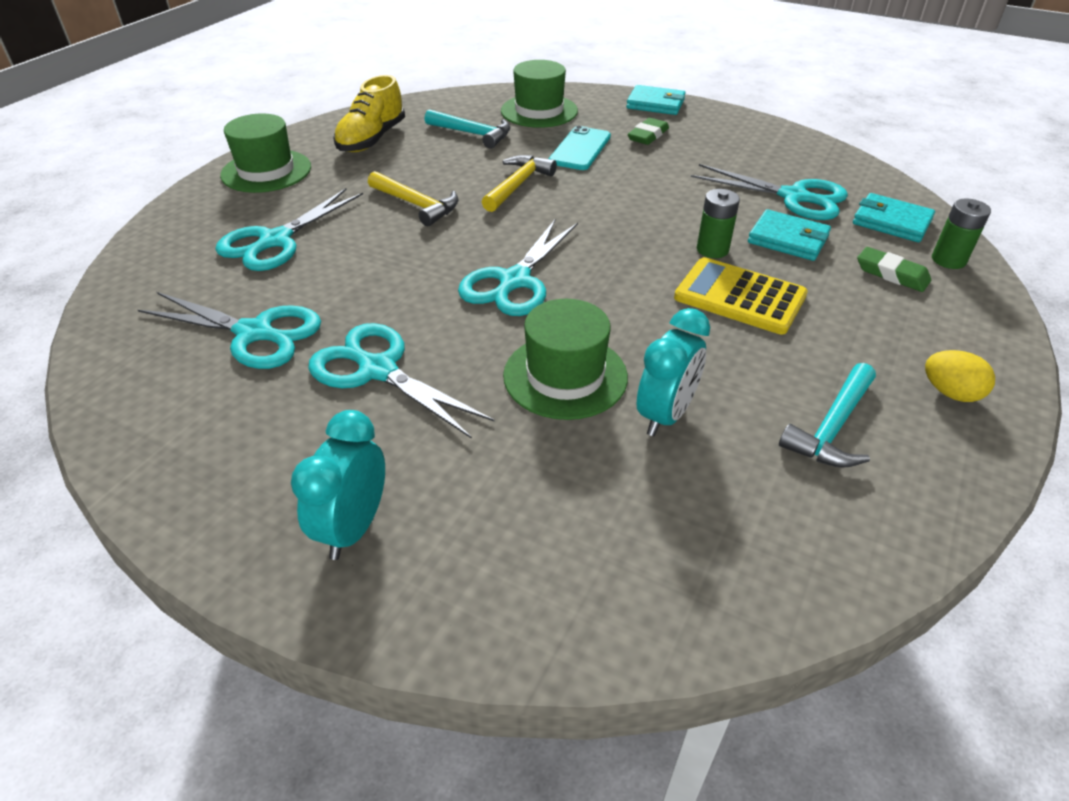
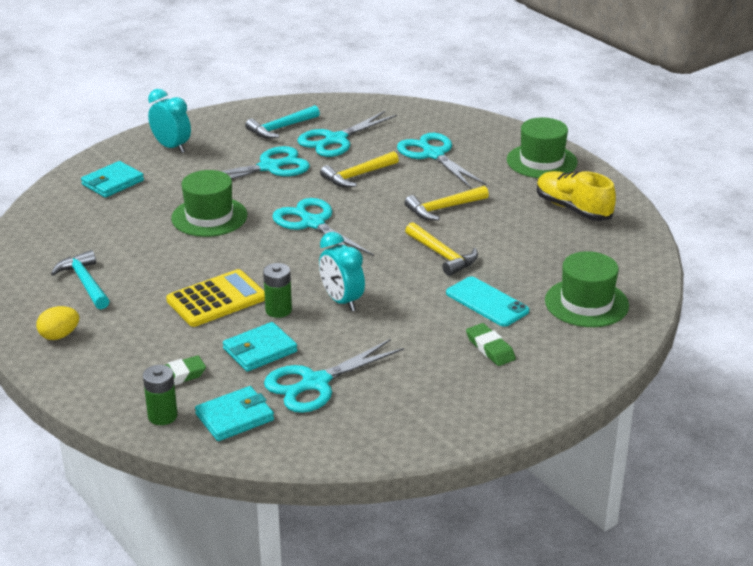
camera: 115 degrees right, 10 degrees down
turquoise hammer [424,109,510,149] -> turquoise hammer moved to [245,105,320,139]
turquoise wallet [626,85,686,115] -> turquoise wallet moved to [81,161,144,198]
turquoise clock [637,308,710,436] -> turquoise clock moved to [319,232,365,311]
none -> yellow hammer [320,151,399,188]

